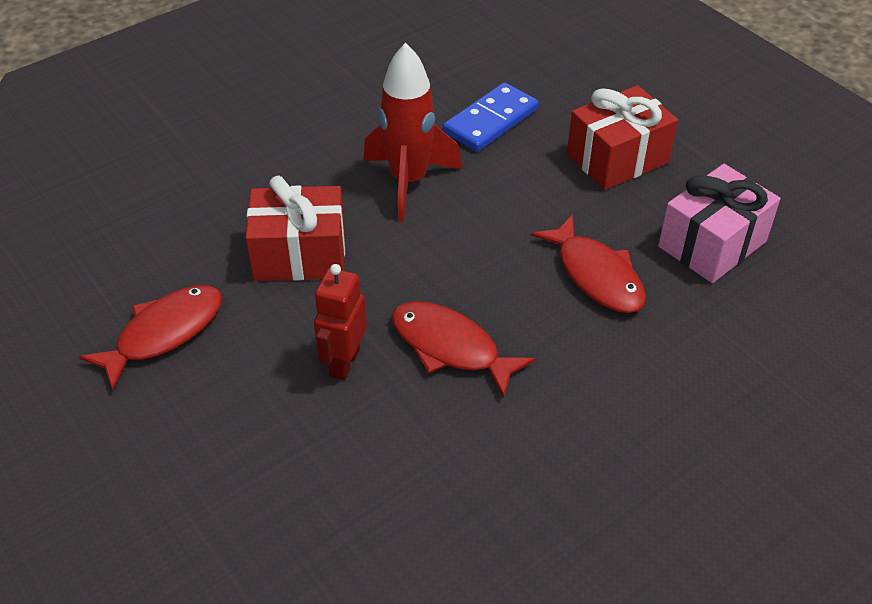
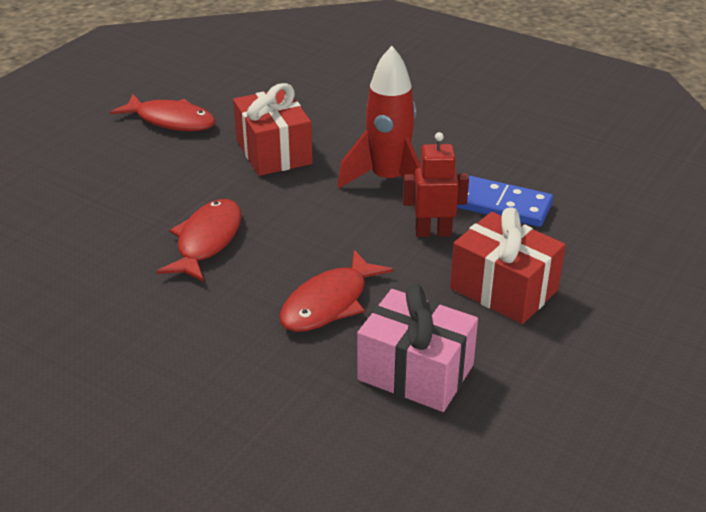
camera: 70 degrees right, 10 degrees down
red robot [314,264,367,380] -> red robot moved to [403,132,469,237]

